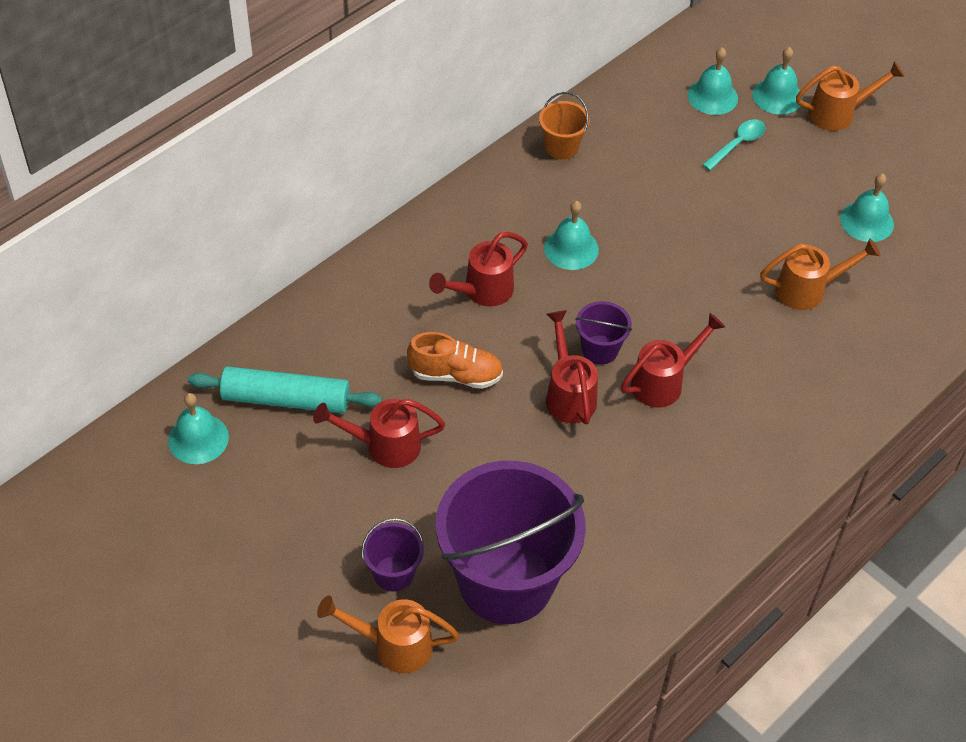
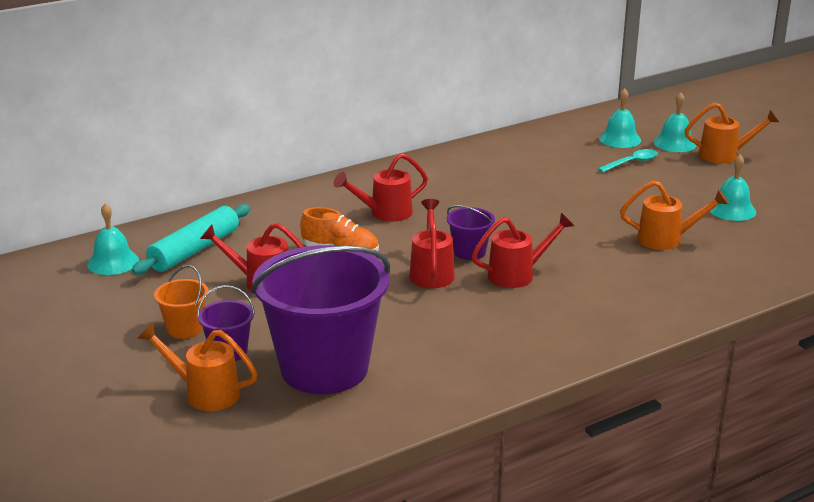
camera: 15 degrees right, 25 degrees down
turquoise rolling pin [188,367,382,413] -> turquoise rolling pin turned 75 degrees counterclockwise [131,204,250,275]
orange bucket [539,92,590,159] -> orange bucket moved to [154,265,209,339]
turquoise bell [544,201,599,270] -> none

